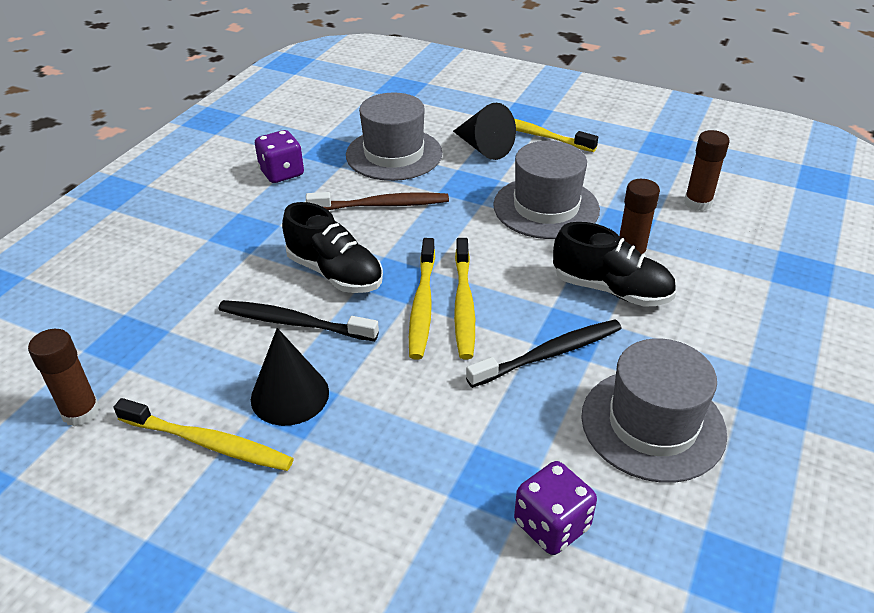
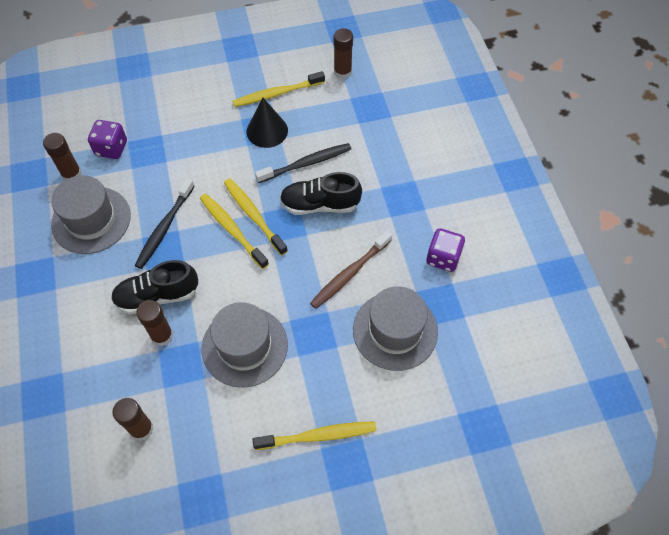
camera: 140 degrees right, 20 degrees up
black cone [453,103,516,160] -> none
none -> brown glue stick [43,133,82,181]

